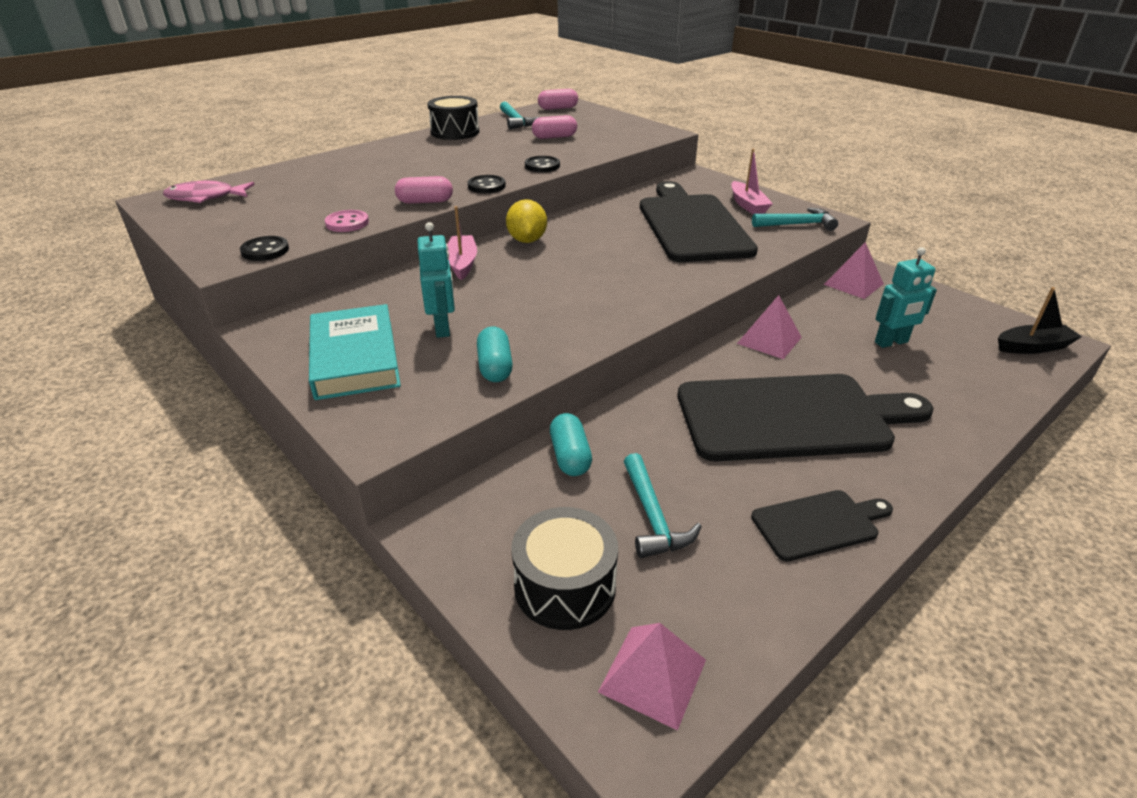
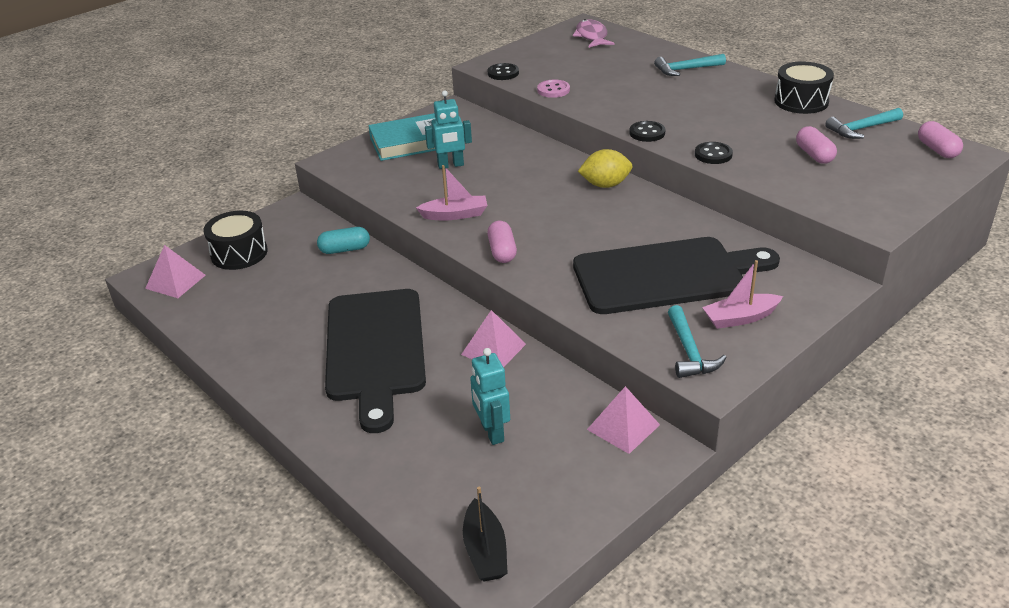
camera: 90 degrees right, 0 degrees up
pink capsule [395,176,453,204] -> pink capsule moved to [487,221,517,263]
pink boat [447,206,477,280] -> pink boat moved to [416,165,487,220]
turquoise capsule [477,326,513,382] -> none
turquoise hammer [624,453,702,558] -> turquoise hammer moved to [654,54,726,76]
black cutting board [751,490,893,561] -> none

